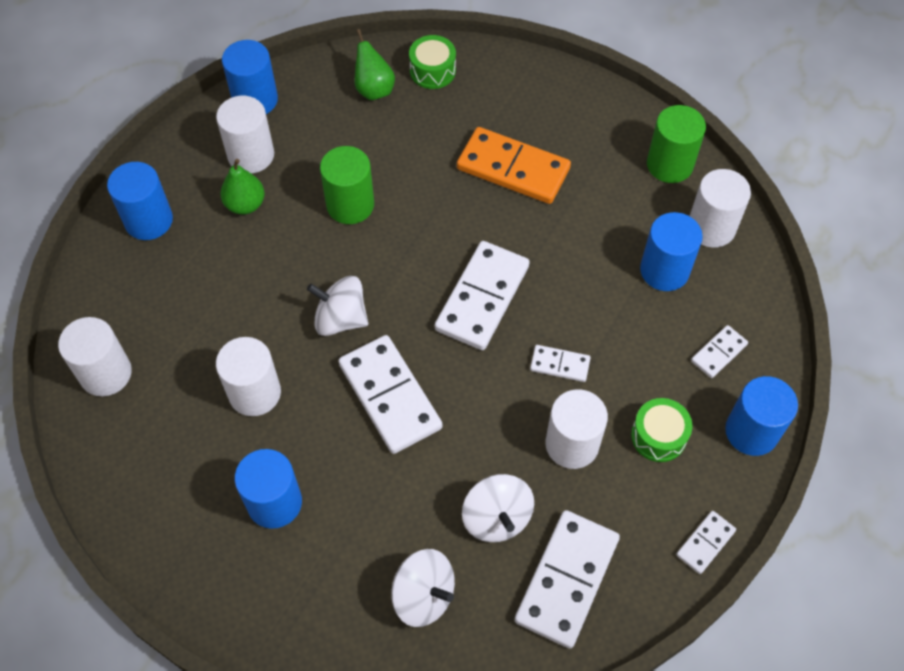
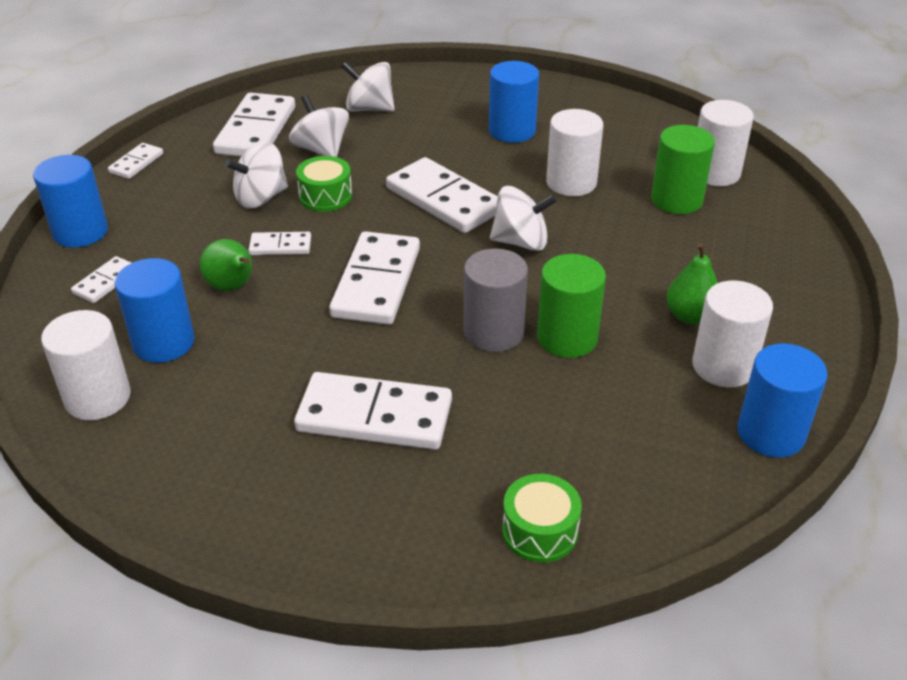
camera: 165 degrees right, 20 degrees down
blue cylinder [107,162,173,240] -> none
green pear [355,29,395,100] -> green pear moved to [200,239,252,291]
orange domino [457,127,571,204] -> white domino [294,372,452,450]
white cylinder [546,389,608,469] -> white spinning top [225,141,288,208]
green drum [631,398,693,462] -> green drum moved to [296,156,352,212]
green cylinder [647,105,706,183] -> green cylinder moved to [651,125,715,214]
none -> grey cylinder [464,248,528,352]

